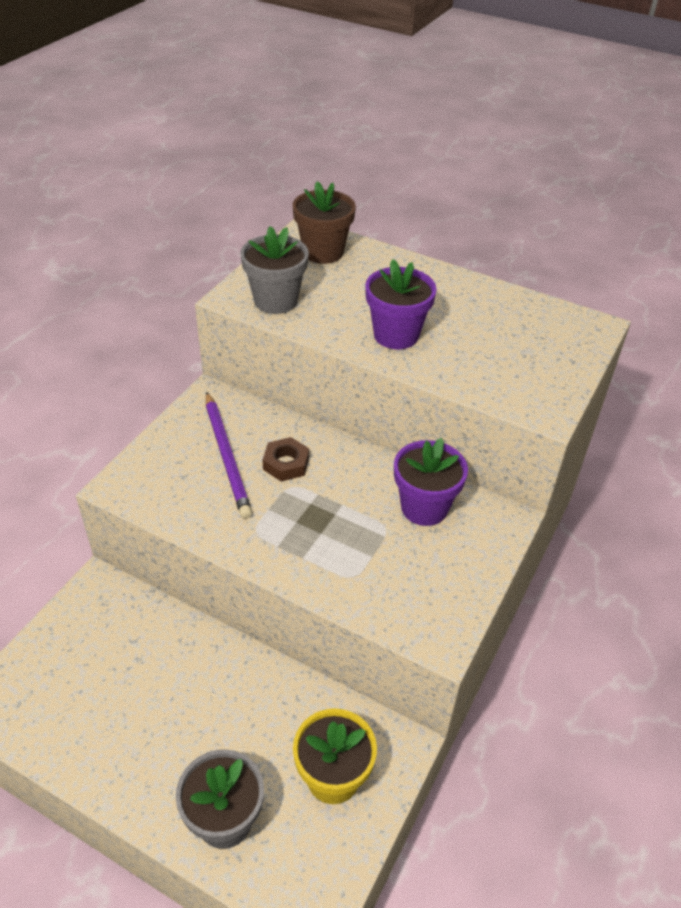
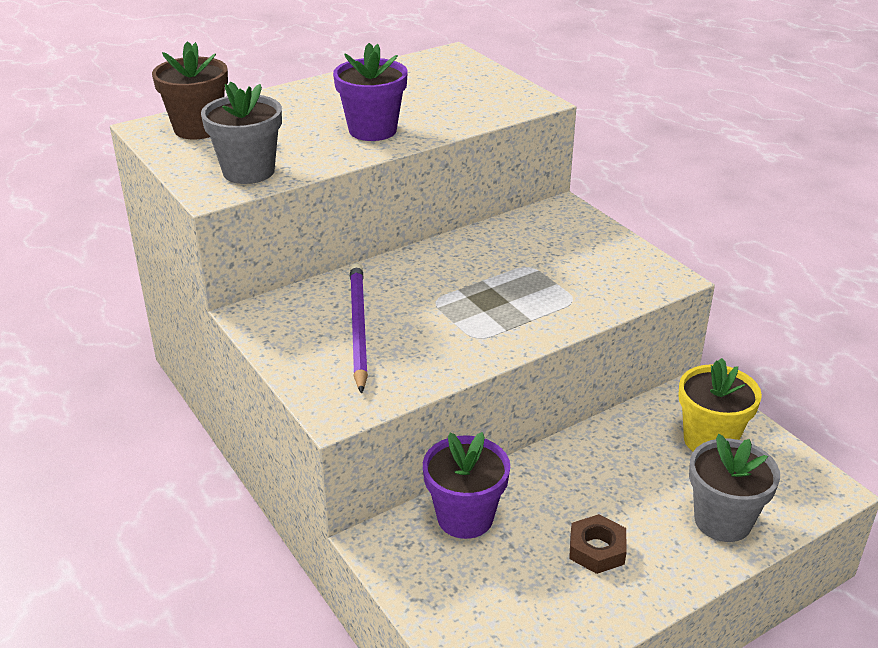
camera: 60 degrees left, 10 degrees down
purple pencil [206,392,252,519] -> purple pencil turned 105 degrees counterclockwise [350,263,368,394]
brown nut [263,437,309,482] -> brown nut moved to [569,514,627,574]
purple flower pot [394,438,468,526] -> purple flower pot moved to [423,432,510,539]

